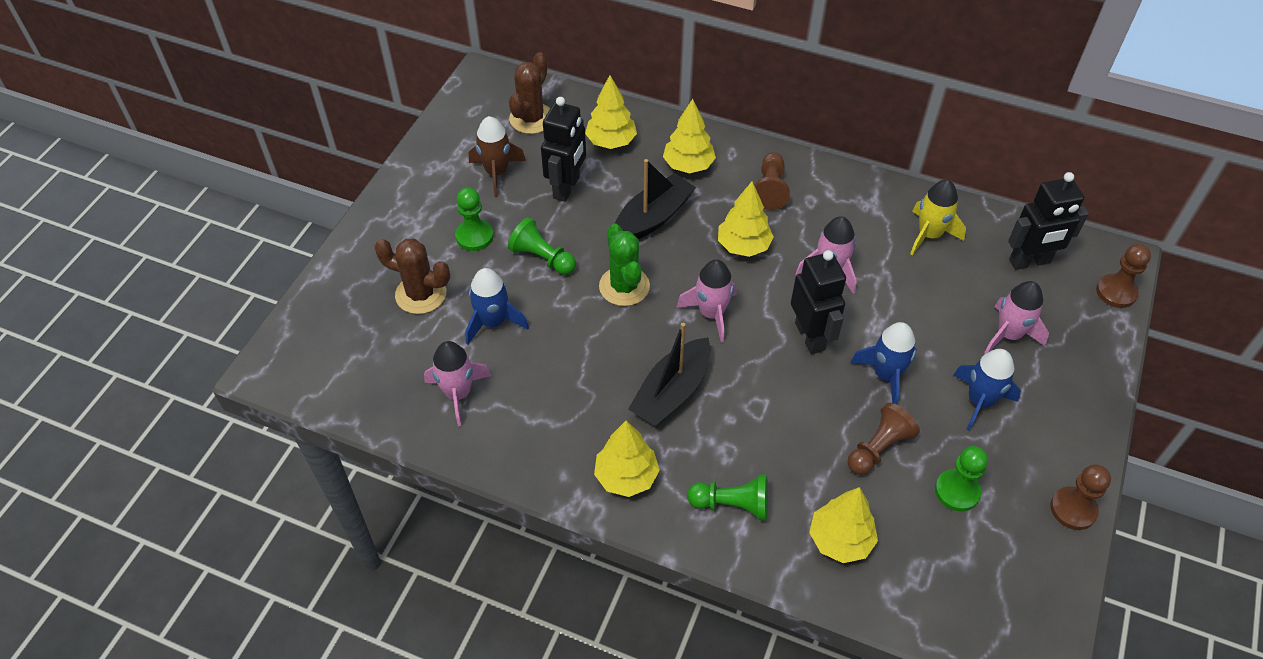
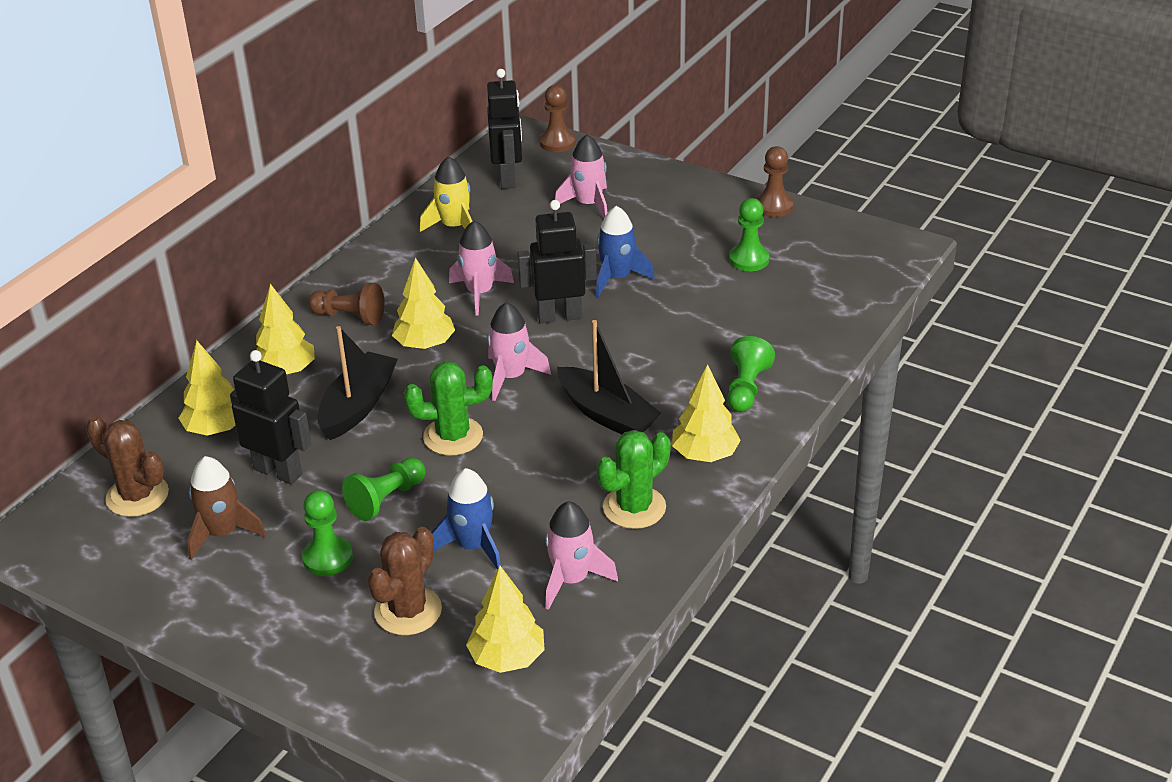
camera: 80 degrees left, 15 degrees down
black boat [615,159,696,239] -> black boat turned 60 degrees clockwise [317,326,398,440]
yellow tree [809,487,878,563] -> yellow tree moved to [466,566,545,673]
brown pawn [848,403,920,475] -> none
blue rocket [953,349,1021,431] -> none
none -> green cactus [596,430,671,529]

